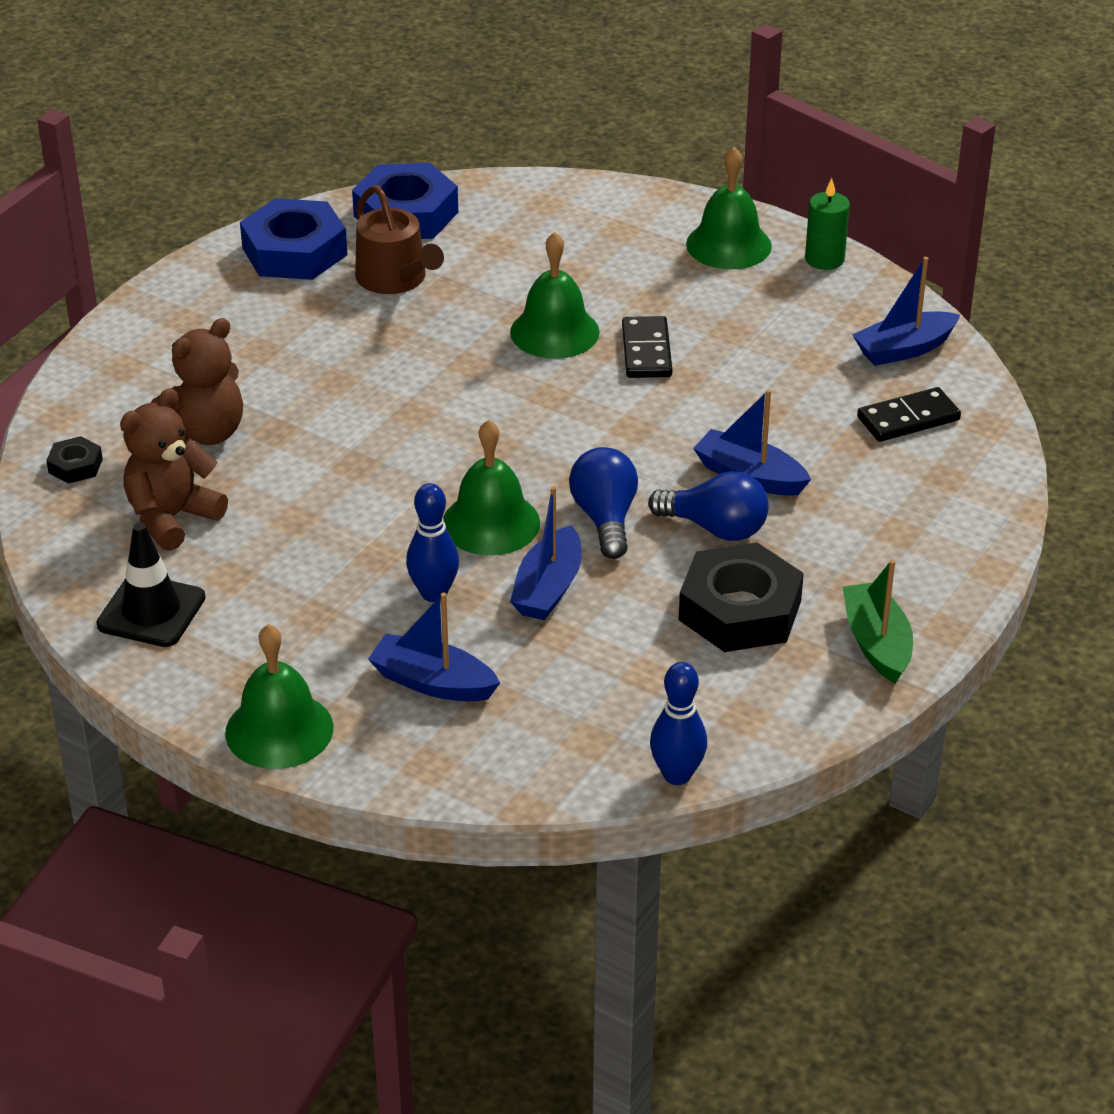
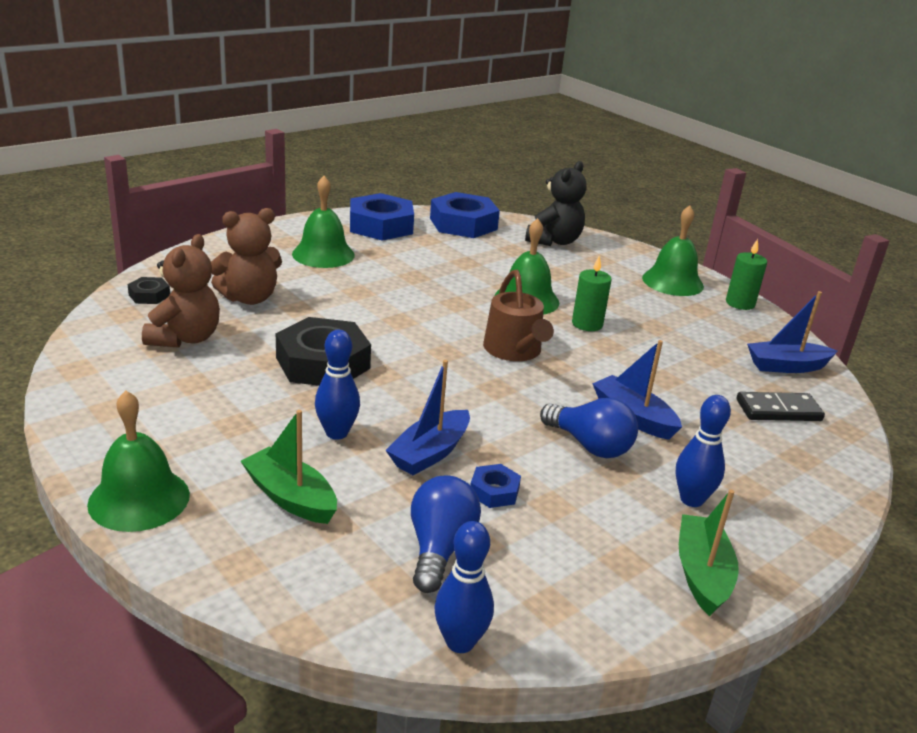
camera: 15 degrees right, 10 degrees down
black traffic cone [96,522,206,647] -> none
brown teddy bear [120,388,228,551] -> brown teddy bear turned 135 degrees clockwise [142,234,220,348]
brown watering can [355,186,444,294] -> brown watering can moved to [483,270,554,361]
blue boat [368,593,500,701] -> green boat [241,410,337,524]
green bell [443,420,540,555] -> green bell moved to [292,176,355,268]
blue light bulb [569,447,638,559] -> blue light bulb moved to [411,476,481,593]
black domino [622,316,672,378] -> green candle [572,256,611,331]
black nut [679,542,804,652] -> black nut moved to [276,317,371,386]
none -> blue nut [471,464,521,508]
none -> black teddy bear [525,161,587,246]
none -> blue bowling pin [676,395,731,507]

